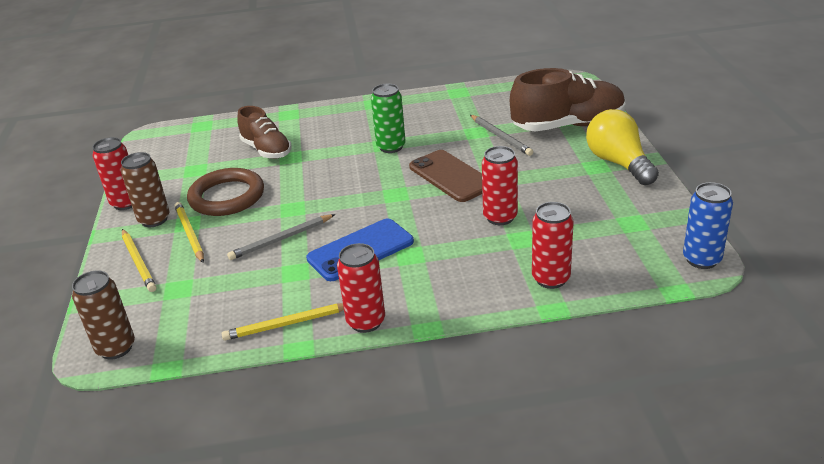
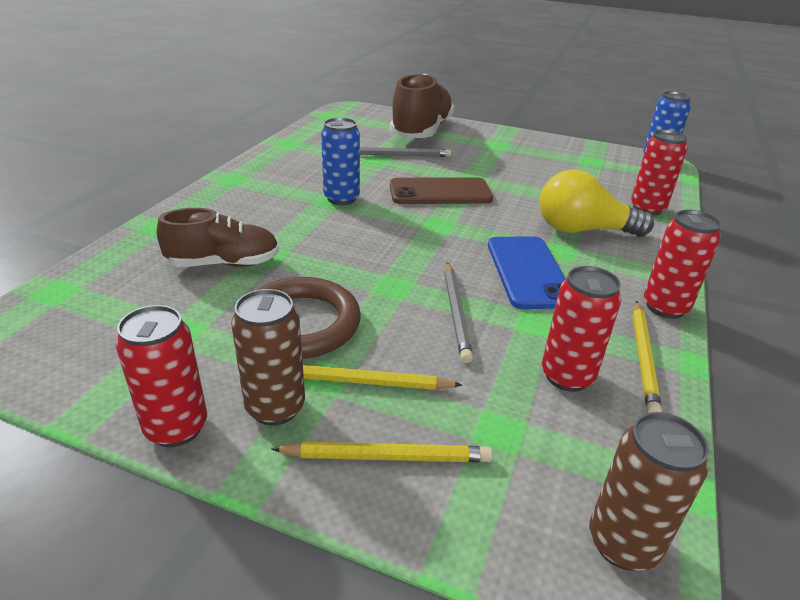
camera: 65 degrees left, 0 degrees up
green can [371,84,406,153] -> blue can [321,117,360,205]
red can [482,146,518,225] -> red can moved to [542,266,621,392]
yellow light bulb [586,109,659,185] -> yellow light bulb moved to [540,169,654,237]

